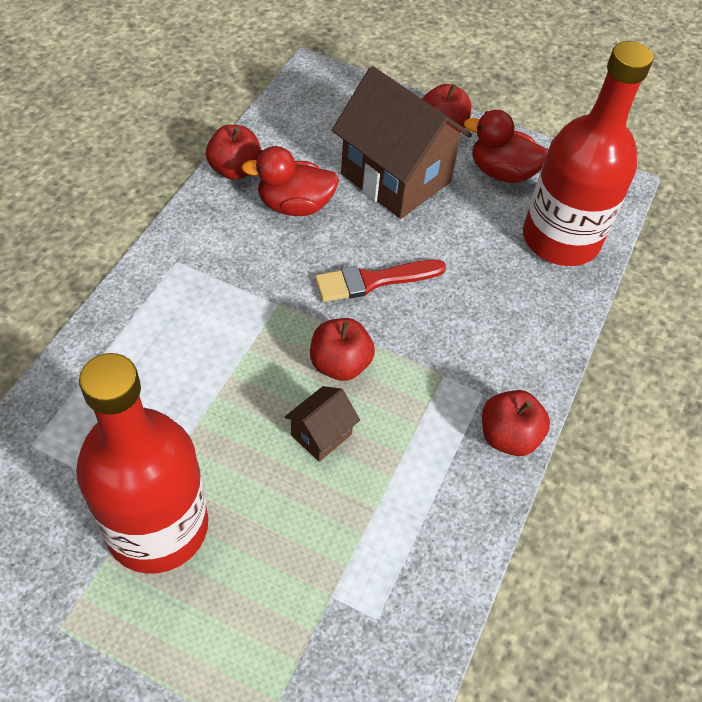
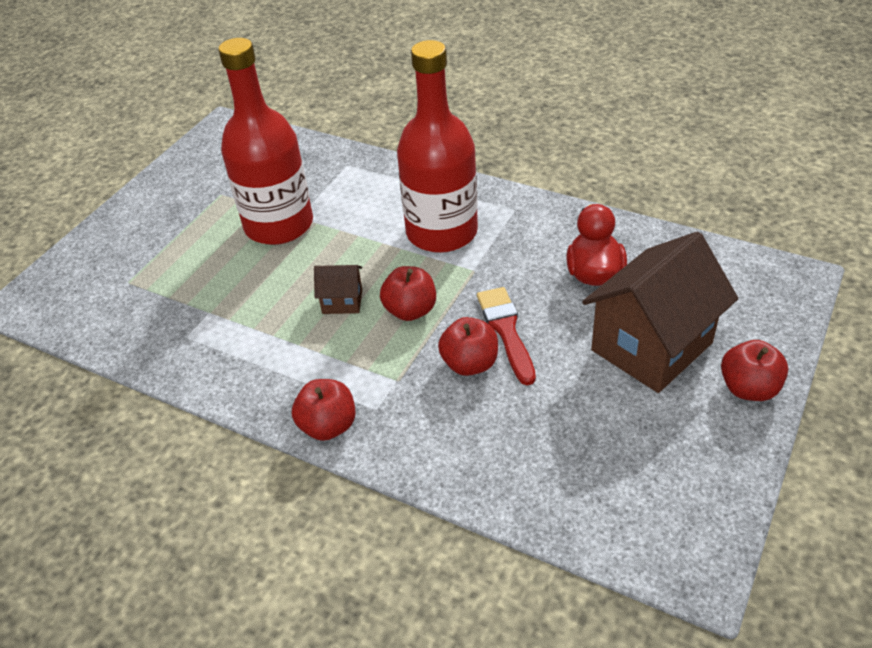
camera: 100 degrees right, 10 degrees down
red apple [206,125,261,180] -> red apple moved to [438,317,498,376]
brown house [285,386,360,462] -> brown house turned 45 degrees counterclockwise [314,265,362,314]
red duck [464,110,548,183] -> none
red bottle [523,41,653,266] -> red bottle moved to [397,40,478,253]

